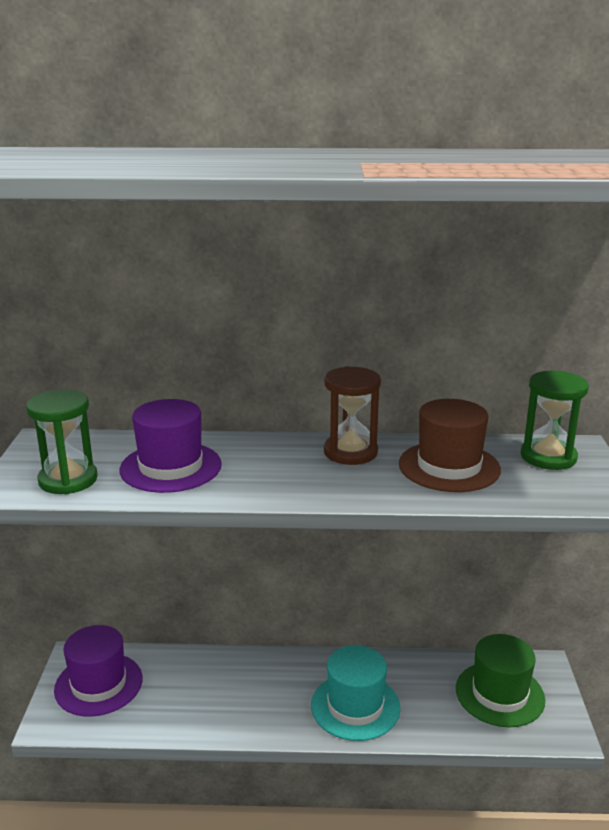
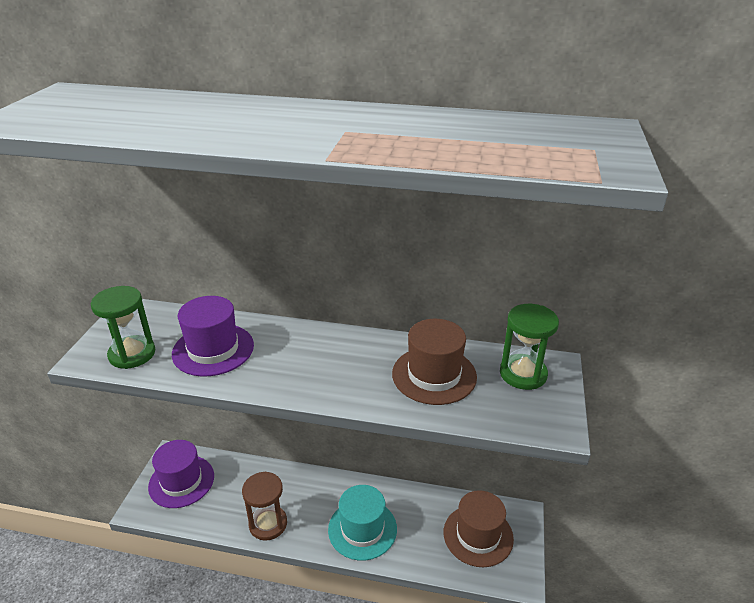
camera: 10 degrees right, 10 degrees up
brown hourglass [324,366,381,465] -> brown hourglass moved to [242,472,287,541]
green hat [456,634,545,727] -> brown hat [444,490,514,567]

